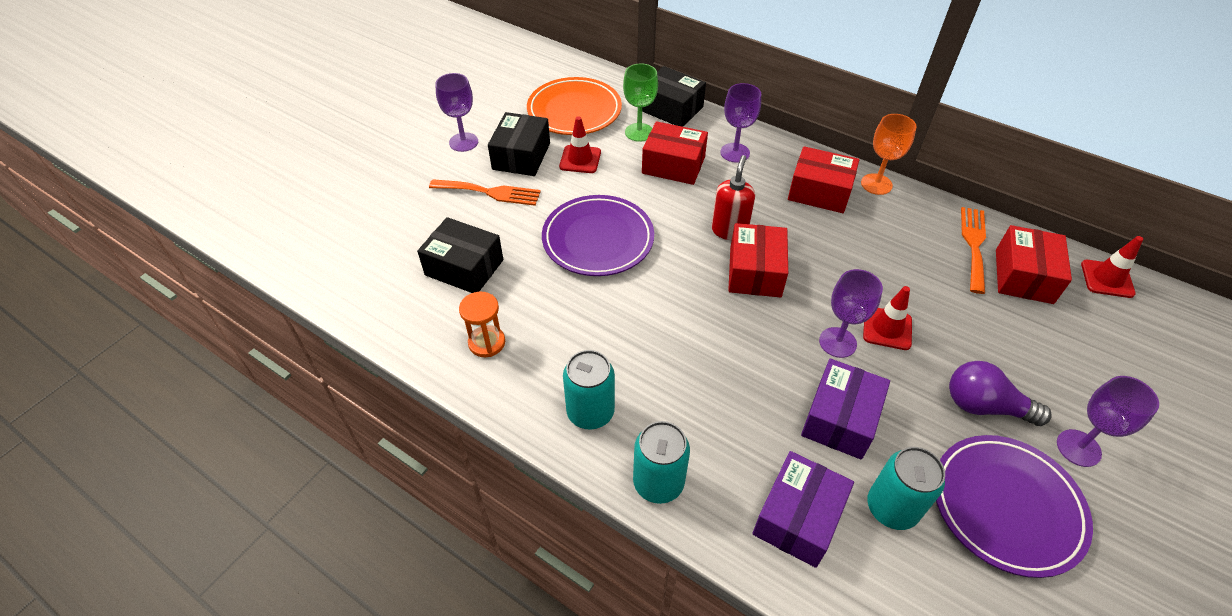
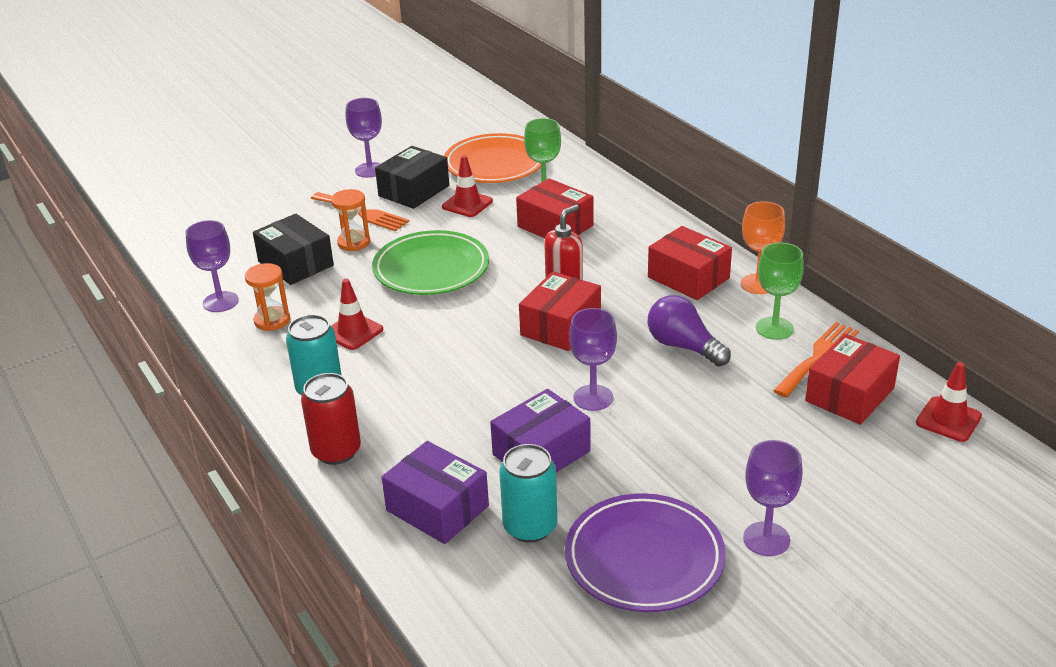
camera: 25 degrees right, 15 degrees down
purple plate [542,195,654,276] -> green plate [372,230,489,295]
turquoise can [633,421,690,504] -> red can [301,373,361,465]
black box [642,66,706,127] -> none
purple goblet [720,83,761,163] -> purple goblet moved to [185,220,239,312]
purple box [752,451,854,568] -> purple box turned 75 degrees clockwise [381,441,489,544]
red traffic cone [863,286,912,350] -> red traffic cone moved to [331,278,383,350]
purple light bulb [949,361,1052,426] -> purple light bulb moved to [648,295,731,366]
none -> orange hourglass [331,189,371,251]
none -> green goblet [756,242,804,340]

